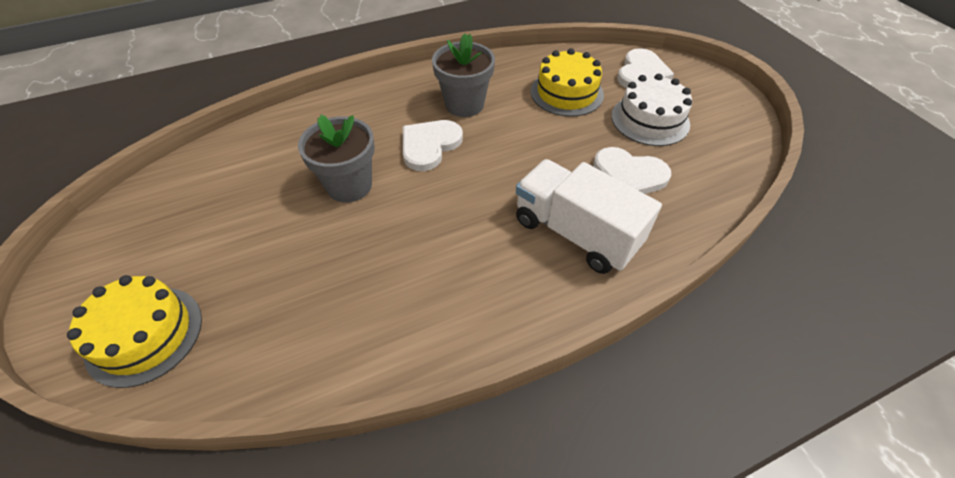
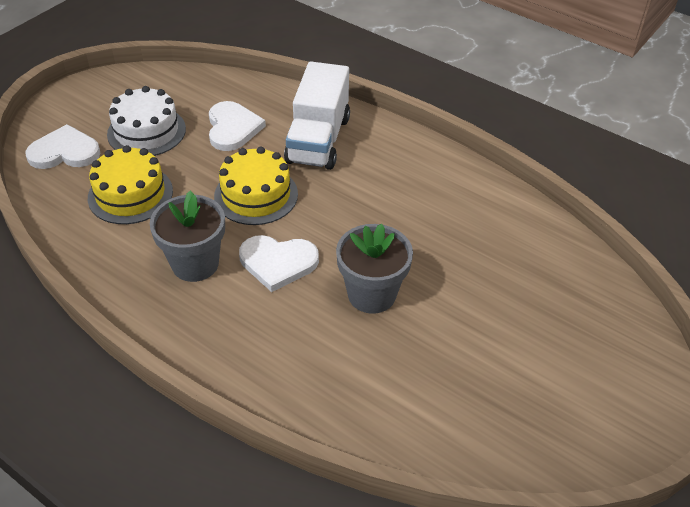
camera: 120 degrees left, 5 degrees down
yellow cake [67,275,202,388] -> yellow cake moved to [214,147,298,225]

